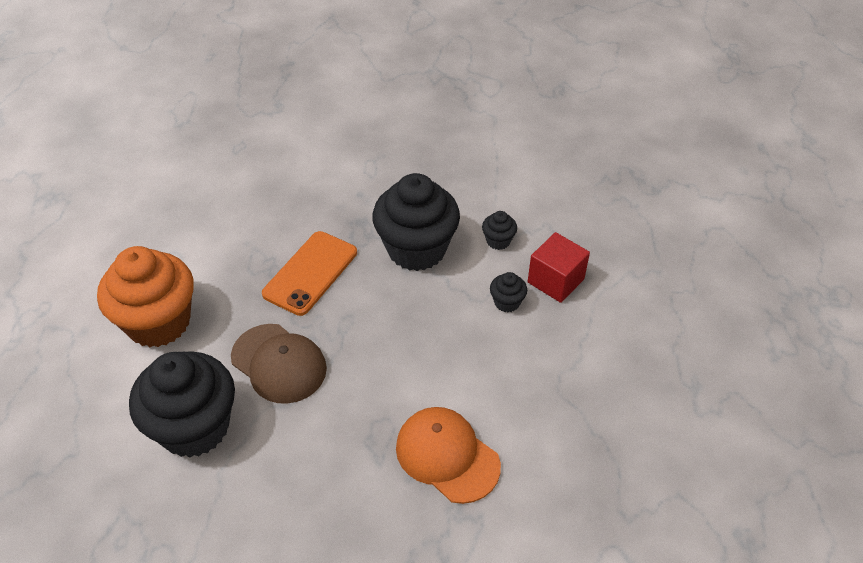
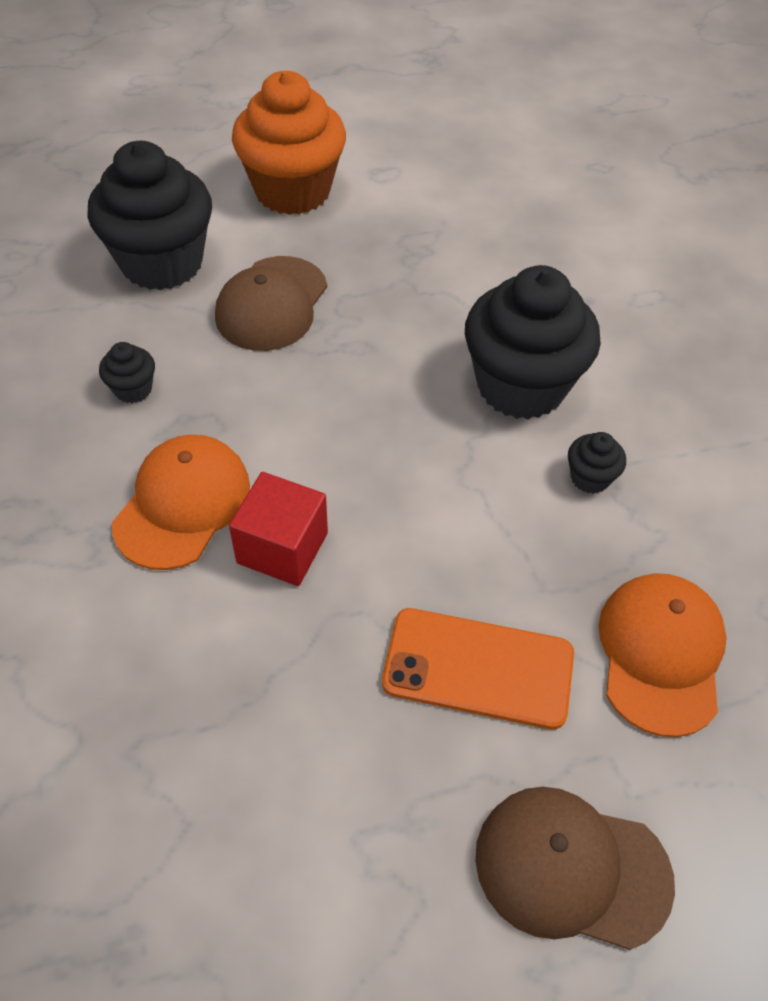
camera: 70 degrees right, 5 degrees up
orange phone [262,231,357,316] -> orange phone moved to [382,608,574,730]
black cupcake [490,272,527,312] -> black cupcake moved to [99,342,155,403]
red cube [528,232,590,303] -> red cube moved to [229,472,328,586]
none -> brown cap [475,787,675,950]
none -> orange cap [599,573,726,737]

